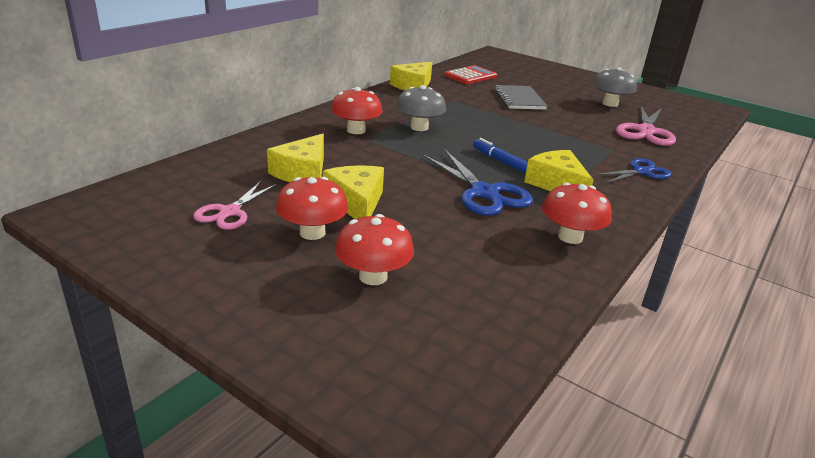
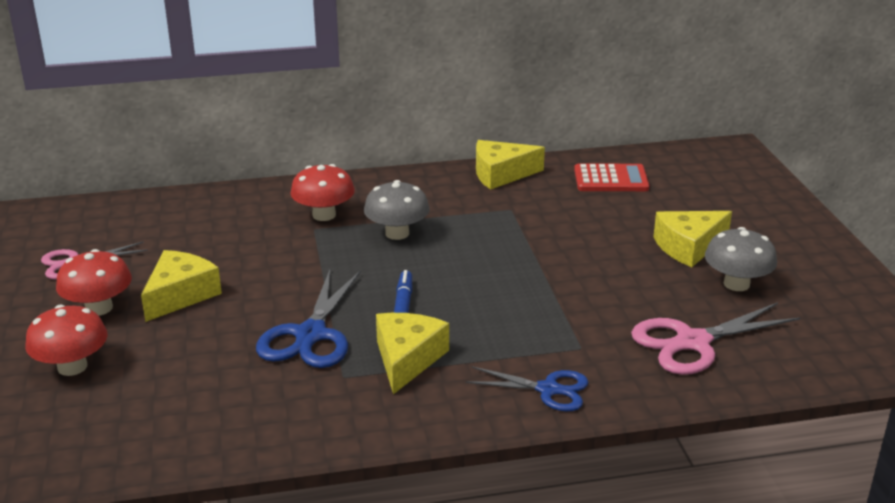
camera: 45 degrees right, 0 degrees up
yellow cheese [267,134,324,182] -> yellow cheese moved to [653,211,732,267]
grey notebook [495,85,547,109] -> none
red mushroom [542,183,612,244] -> none

